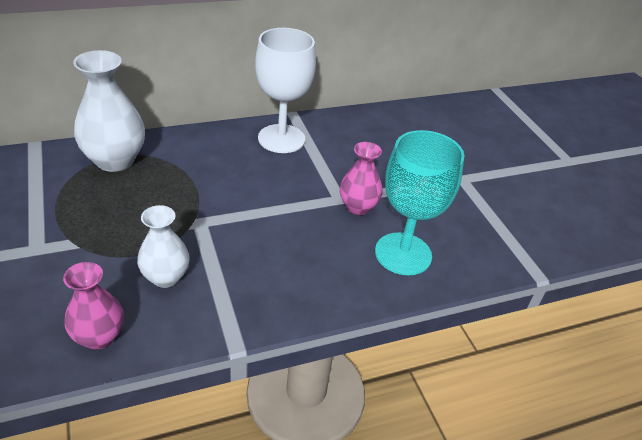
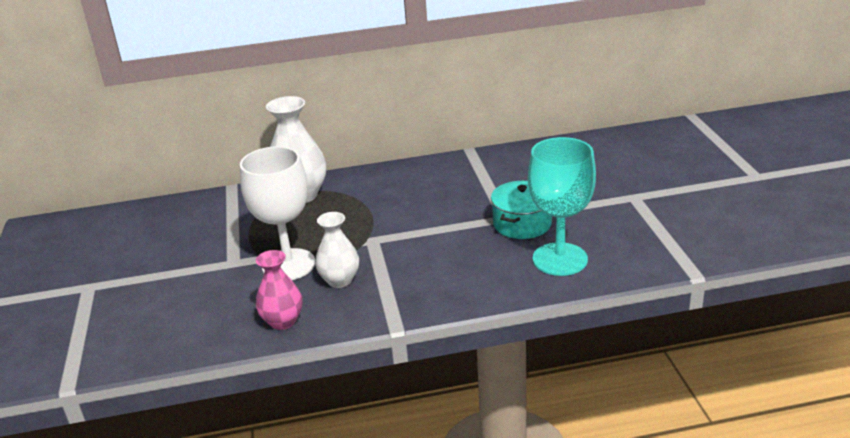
camera: 15 degrees right, 10 degrees down
white goblet [255,28,316,153] -> white goblet moved to [240,146,315,280]
pink vase [340,142,383,215] -> turquoise pot [491,181,552,239]

